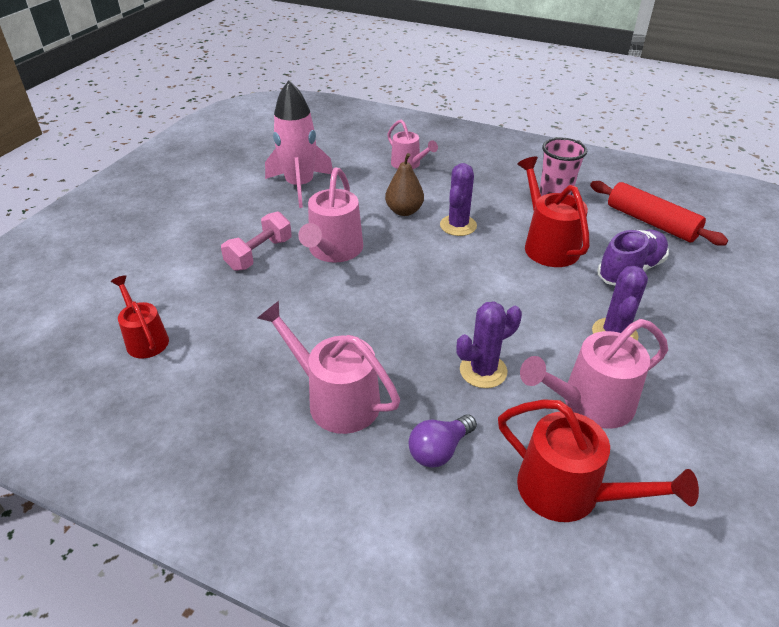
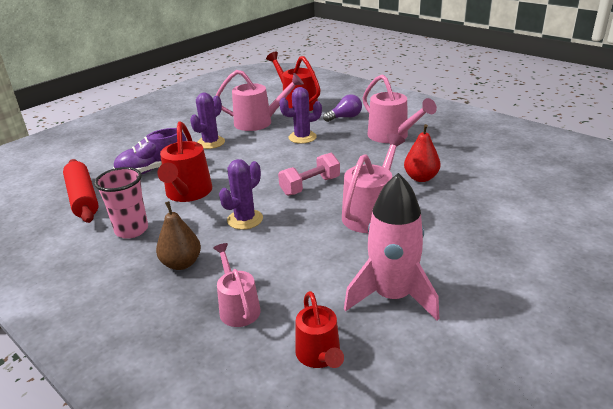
camera: 160 degrees left, 10 degrees down
red watering can [111,275,169,358] -> red watering can moved to [295,291,344,368]
pink dumbbell [221,212,292,271] -> pink dumbbell moved to [278,153,340,196]
brown pear [385,153,424,216] -> brown pear moved to [156,201,201,270]
none -> red pear [404,124,440,182]

